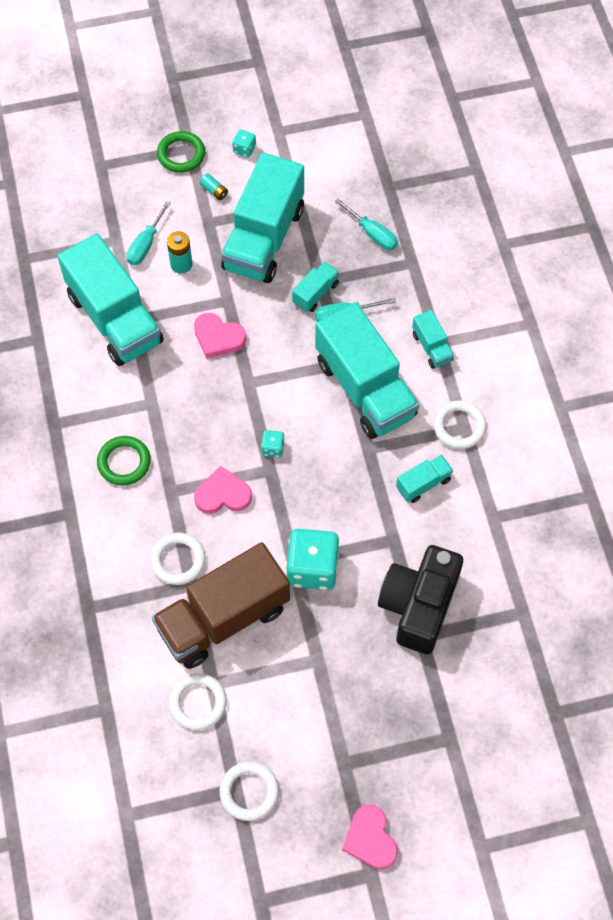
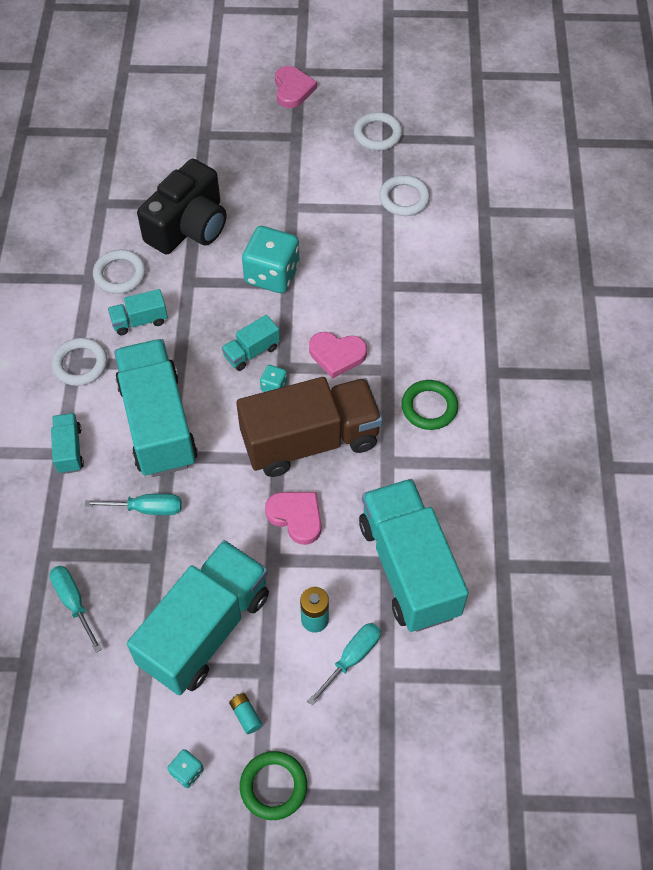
camera: 165 degrees left, 5 degrees down
white ring [150,532,206,585] -> white ring moved to [93,249,146,294]
brown truck [152,542,290,669] -> brown truck moved to [236,377,383,477]
turquoise truck [292,262,339,312] -> turquoise truck moved to [222,315,280,371]

